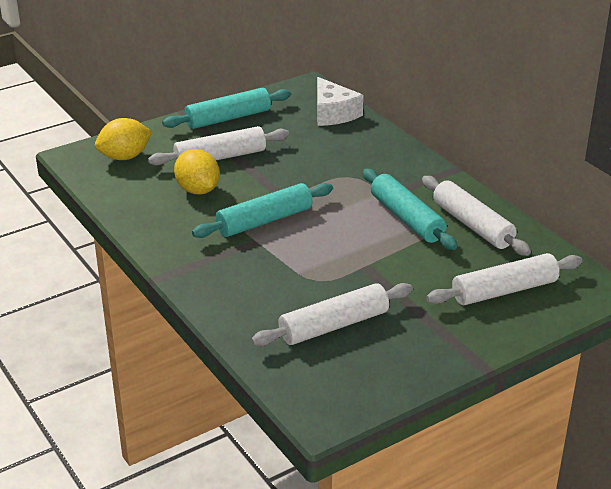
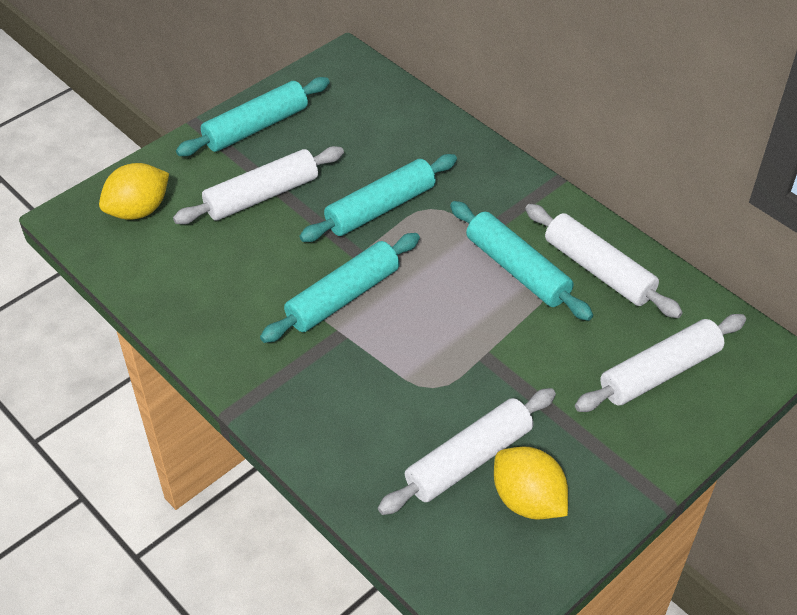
camera: 10 degrees left, 15 degrees up
yellow lemon [174,149,220,195] -> yellow lemon moved to [494,447,568,520]
white cheese [317,77,364,126] -> none
none -> turquoise rolling pin [299,154,457,242]

